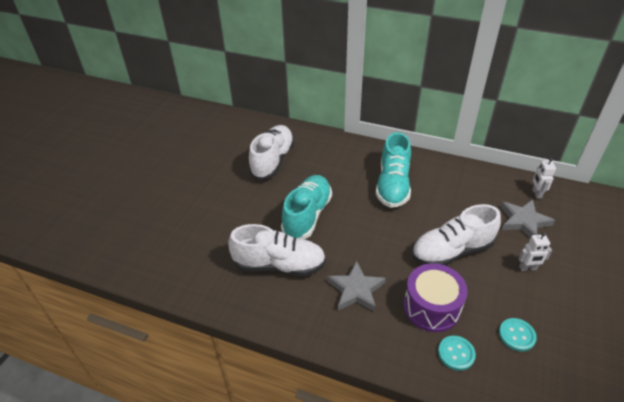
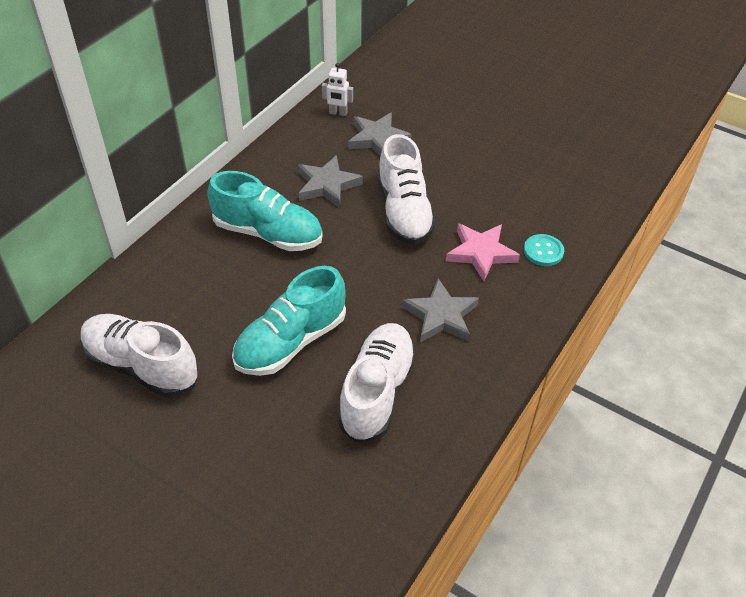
camera: 80 degrees left, 5 degrees up
turquoise shoe [281,175,332,239] -> turquoise shoe turned 75 degrees counterclockwise [232,266,346,376]
purple drum [404,263,468,332] -> pink star [446,224,520,281]
turquoise button [499,318,537,352] -> none
white robot [519,232,552,271] -> none
none -> grey star [298,155,363,208]

